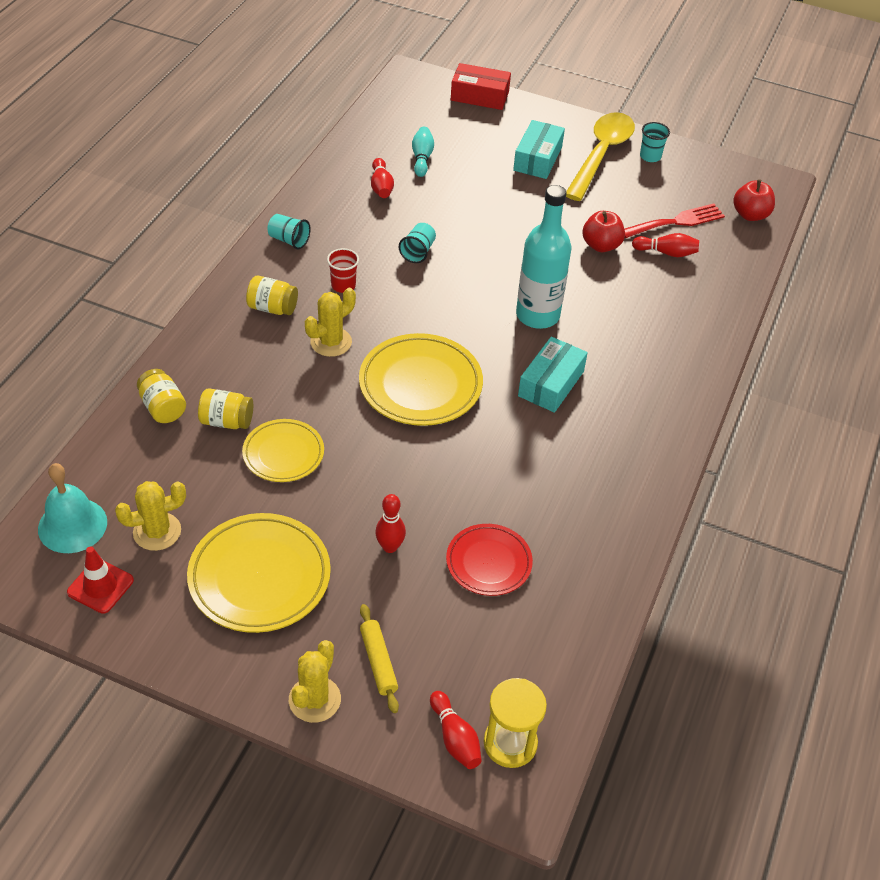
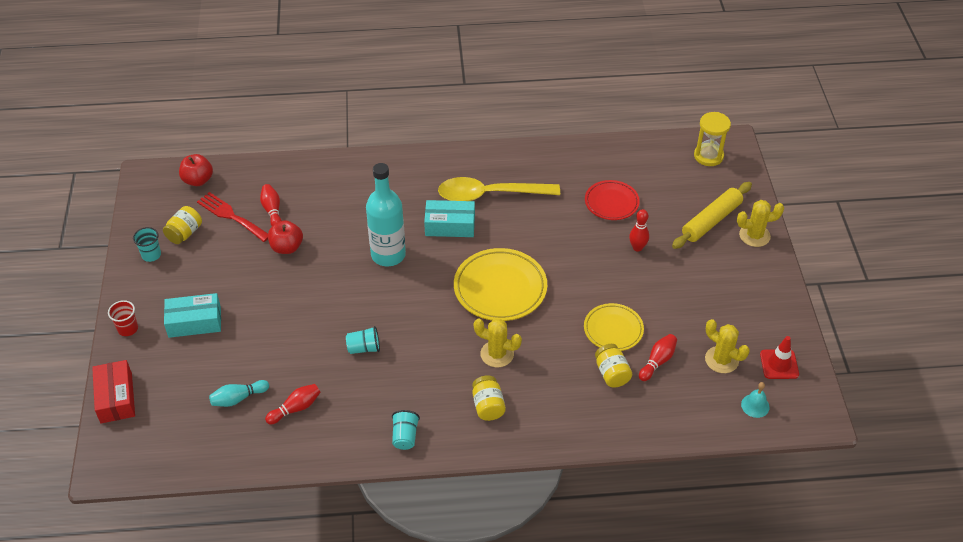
camera: 115 degrees left, 0 degrees up
turquoise bell [38,463,107,553] -> turquoise bell [741,382,770,418], size x0.57
yellow jar [137,369,186,423] -> yellow jar moved to [163,206,202,244]
yellow plate [187,513,331,633] -> none
red cup [327,248,359,293] -> red cup moved to [108,300,138,336]
yellow rolling pin [360,604,399,713] -> yellow rolling pin [672,182,752,249], size x1.62
red bowling pin [430,691,482,769] -> red bowling pin moved to [639,334,677,381]
yellow spoon [566,112,635,201] -> yellow spoon moved to [438,177,560,201]

